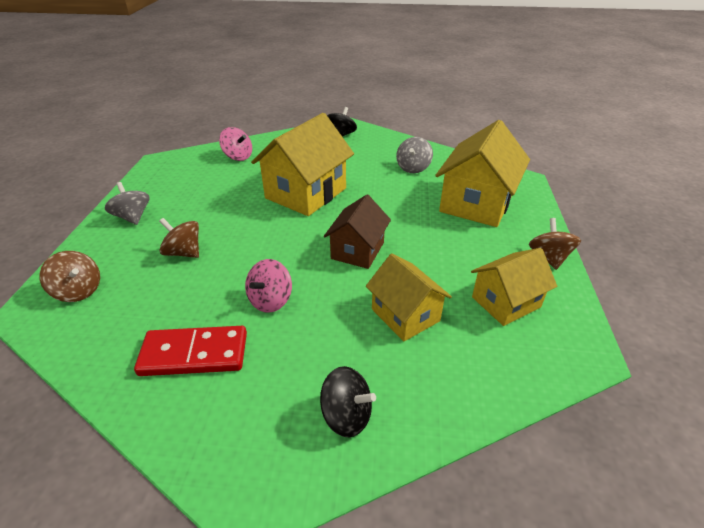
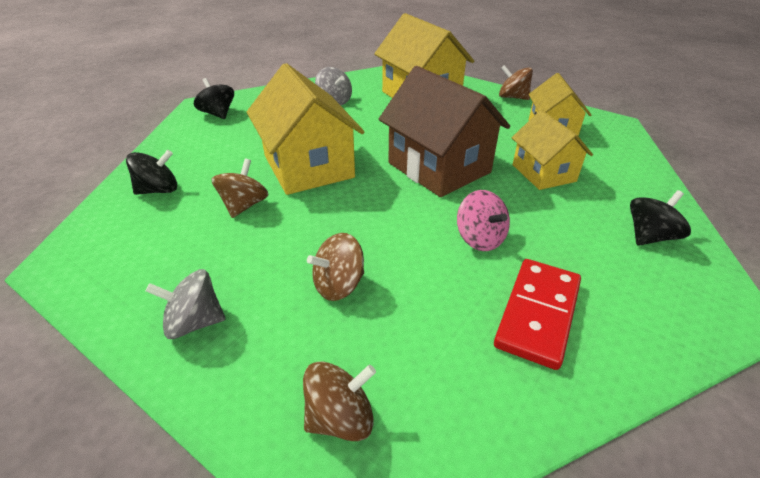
camera: 60 degrees left, 0 degrees up
pink spinning top [219,127,252,161] -> black spinning top [126,150,177,195]
brown house [324,194,391,269] -> brown house [379,66,510,197], size x1.63
yellow house [366,253,452,341] -> yellow house turned 75 degrees clockwise [512,110,593,190]
none -> brown spinning top [212,159,269,218]

